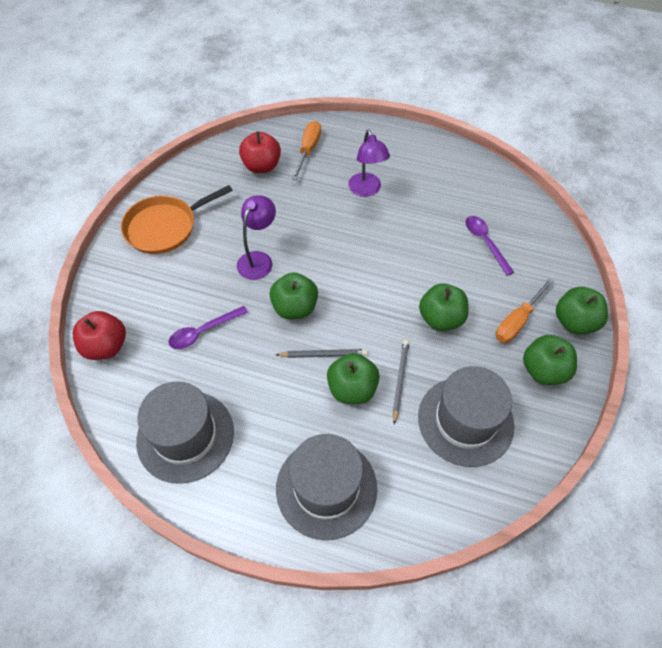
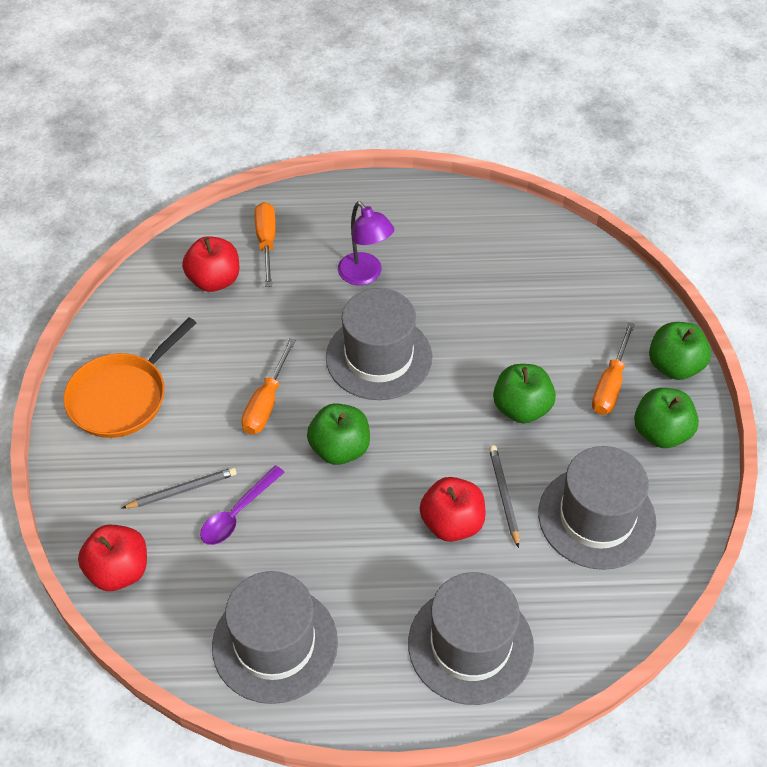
camera: 20 degrees left, 5 degrees down
purple lamp [237,195,276,280] -> orange screwdriver [241,338,296,434]
grey pencil [275,349,368,358] -> grey pencil moved to [121,467,237,509]
green apple [327,353,380,404] -> red apple [420,477,485,542]
purple spoon [466,216,514,276] -> none
none -> grey hat [326,288,432,400]

